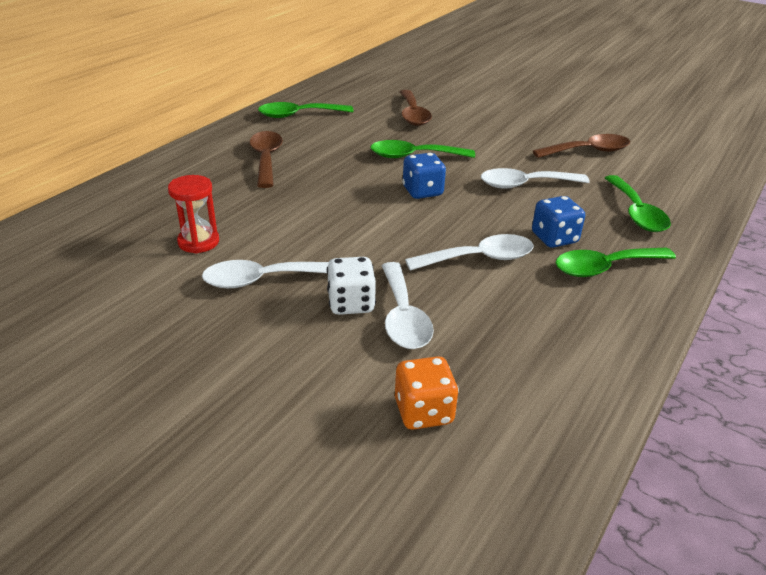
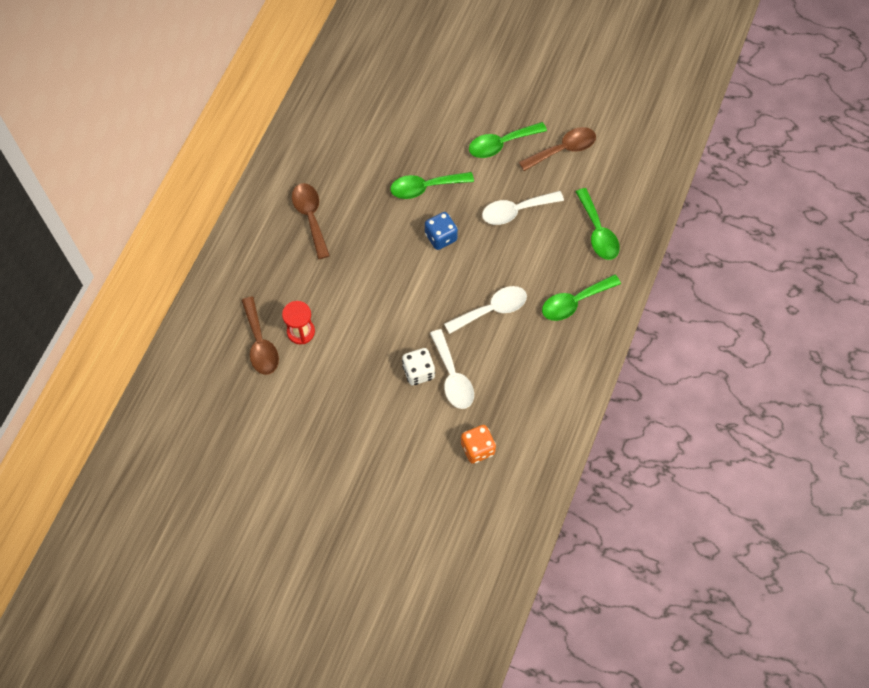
camera: 10 degrees left, 30 degrees up
white spoon [202,260,329,288] -> none
green spoon [258,102,353,118] -> green spoon moved to [469,122,547,158]
brown spoon [400,90,432,126] -> brown spoon moved to [241,297,279,375]
blue dice [532,196,585,248] -> none

